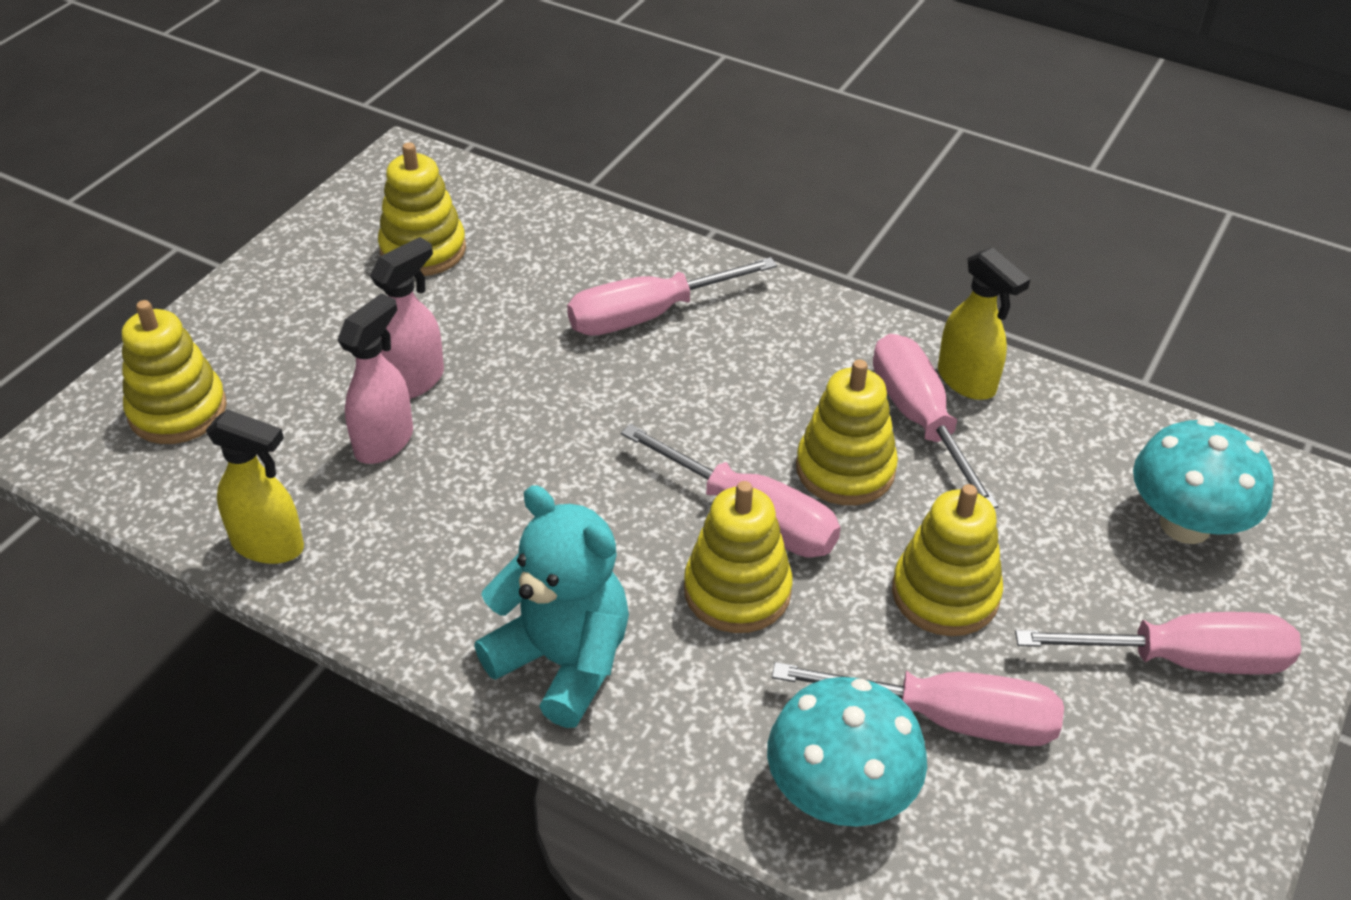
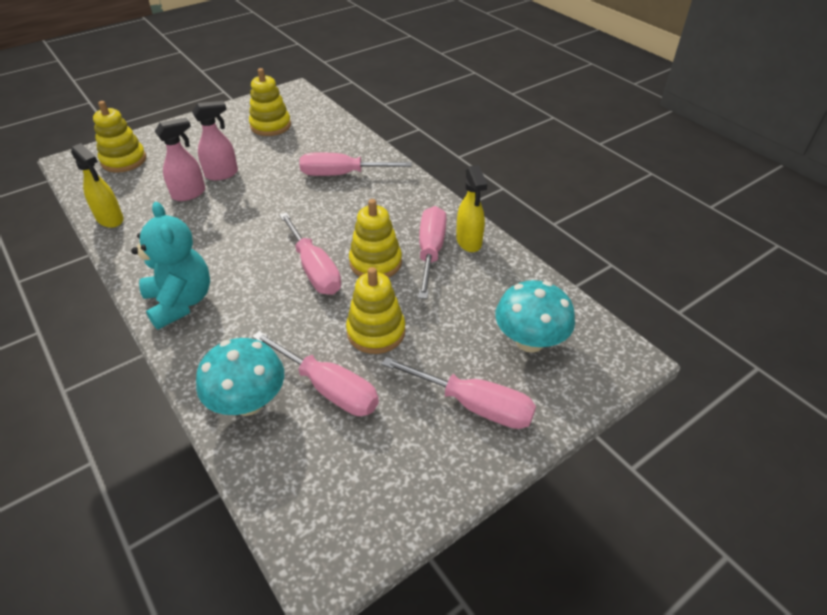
camera: 25 degrees right, 0 degrees up
yellow stacking toy [684,481,793,633] -> none

